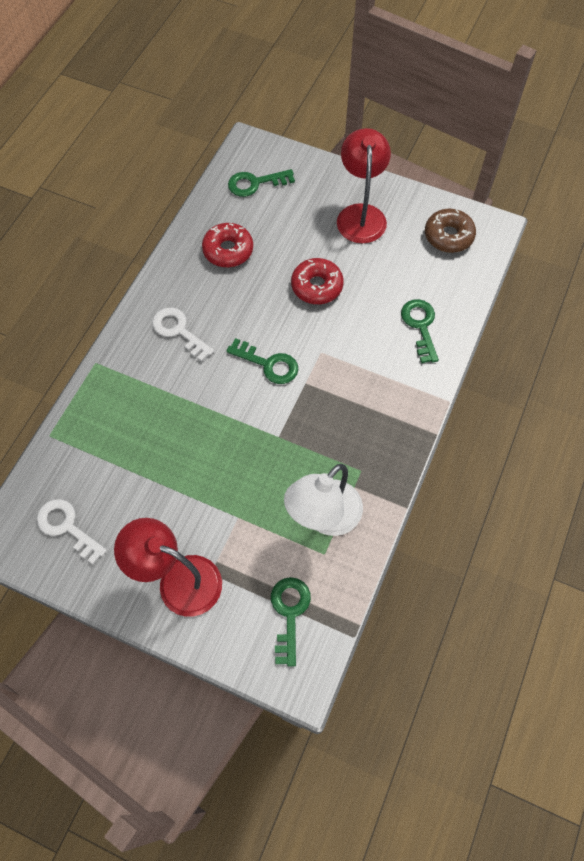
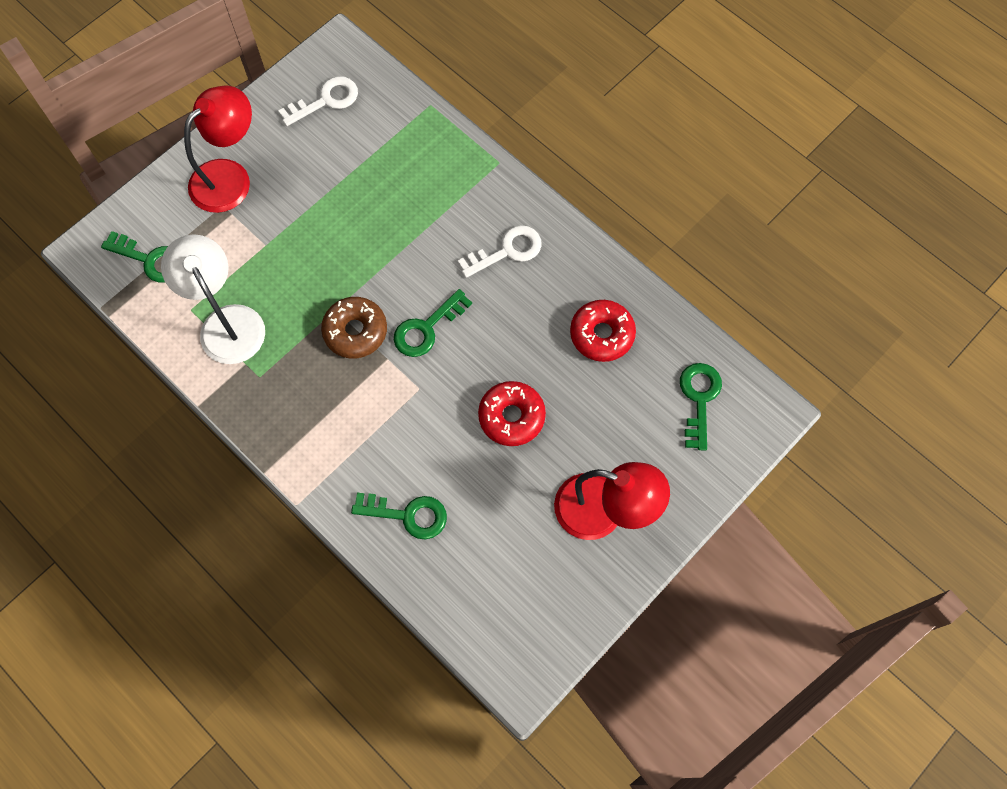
camera: 110 degrees right, 5 degrees up
brown donut [425,209,476,253] -> brown donut moved to [321,297,387,358]

